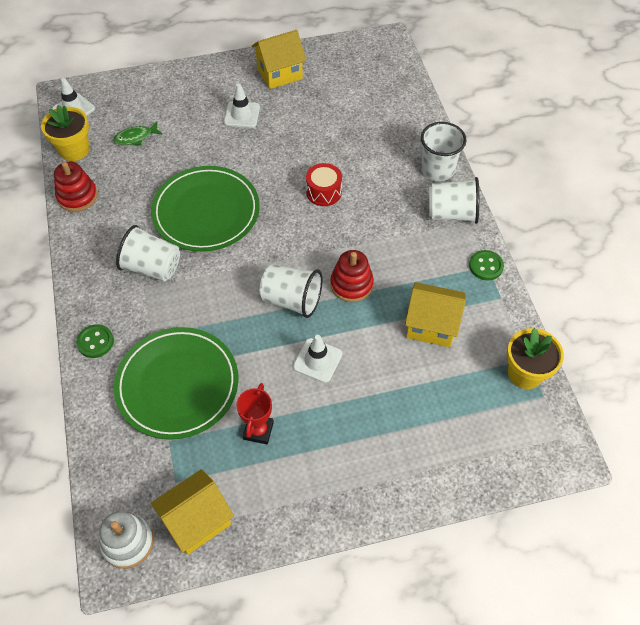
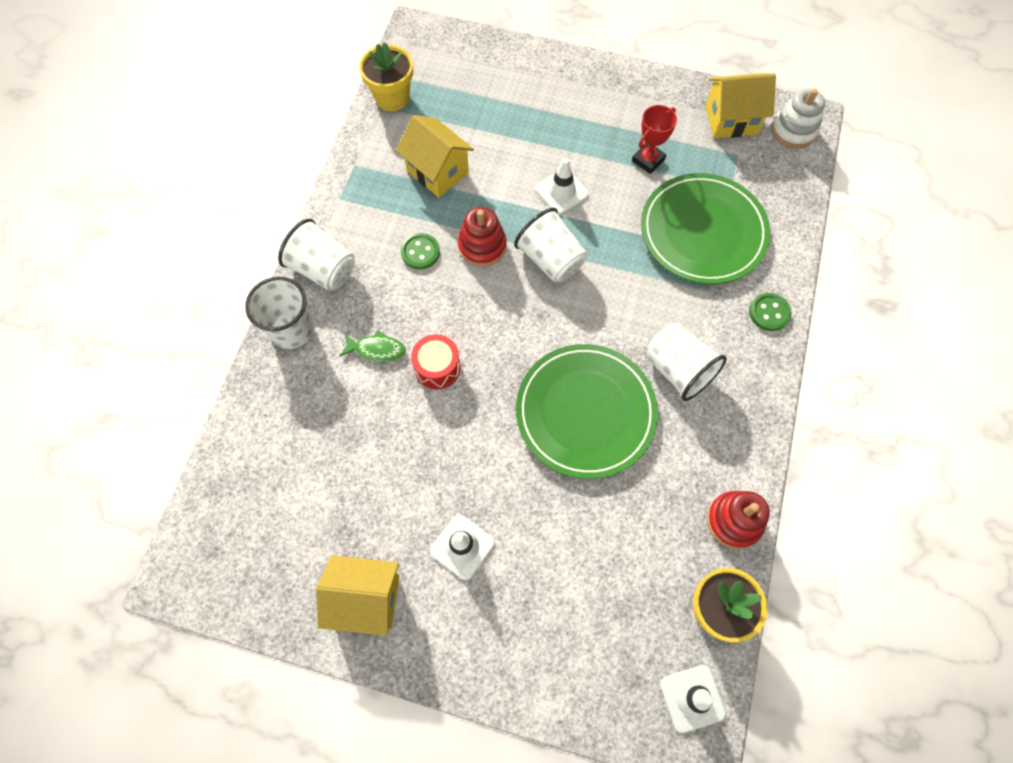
camera: 150 degrees left, 10 degrees up
green fish [113,122,163,145] -> green fish moved to [340,330,406,362]
green button [469,250,504,281] -> green button moved to [400,233,440,269]

